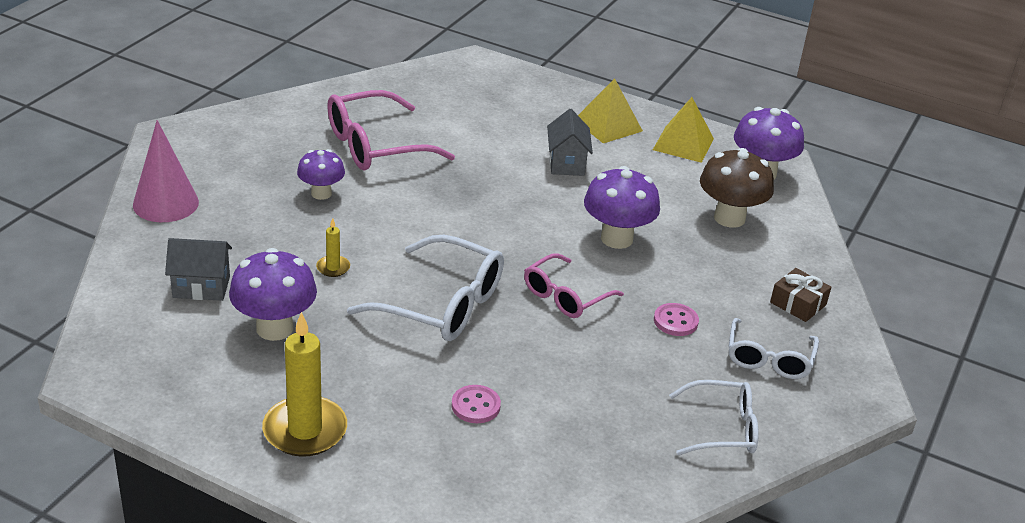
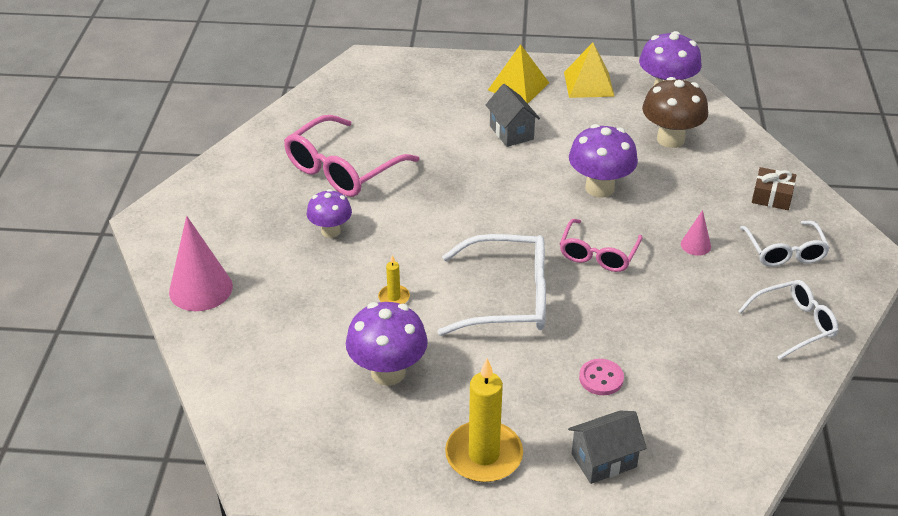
camera: 20 degrees left, 5 degrees up
grey house [165,238,232,301] -> grey house moved to [568,411,646,484]
pink button [654,303,699,336] -> pink cone [681,210,711,256]

